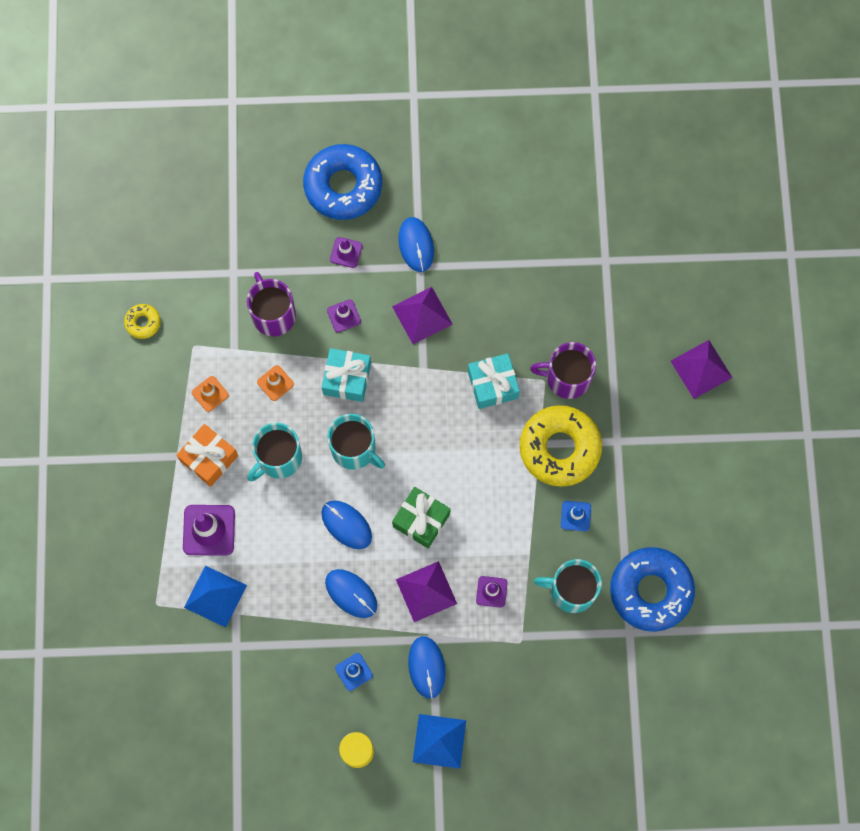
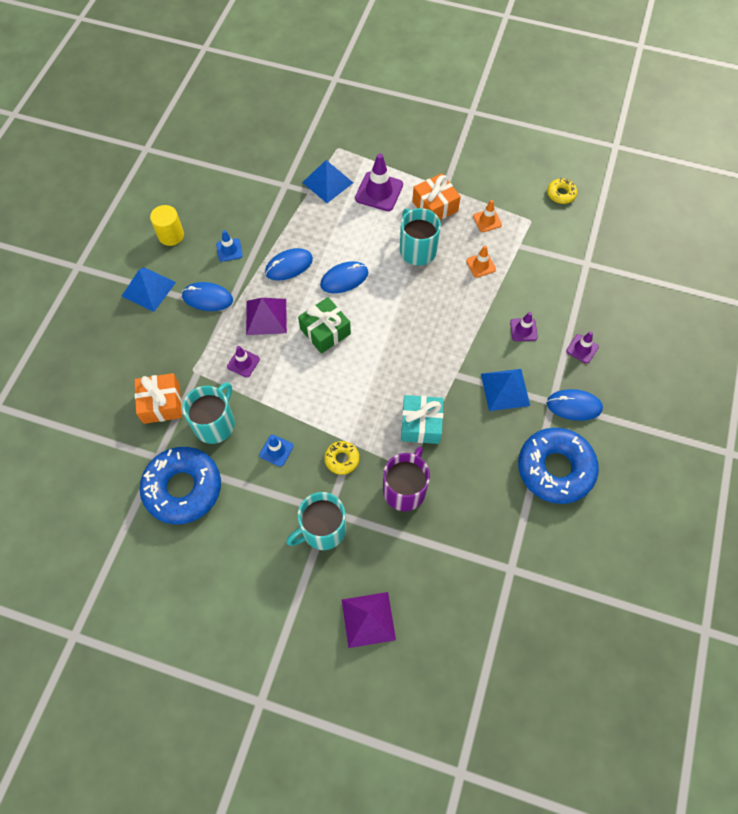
camera: 110 degrees right, 10 degrees down
purple mug [247,272,296,336] -> none
blue donut [303,144,382,220] -> blue donut moved to [518,428,599,504]
turquoise gift [322,348,371,402] -> none
turquoise mug [327,414,385,470] -> turquoise mug moved to [286,492,346,550]
purple pyramid [392,287,453,344] -> blue pyramid [481,369,530,411]
yellow donut [520,405,602,487] -> yellow donut [324,441,359,475], size x0.45
none -> orange gift [135,373,182,424]

